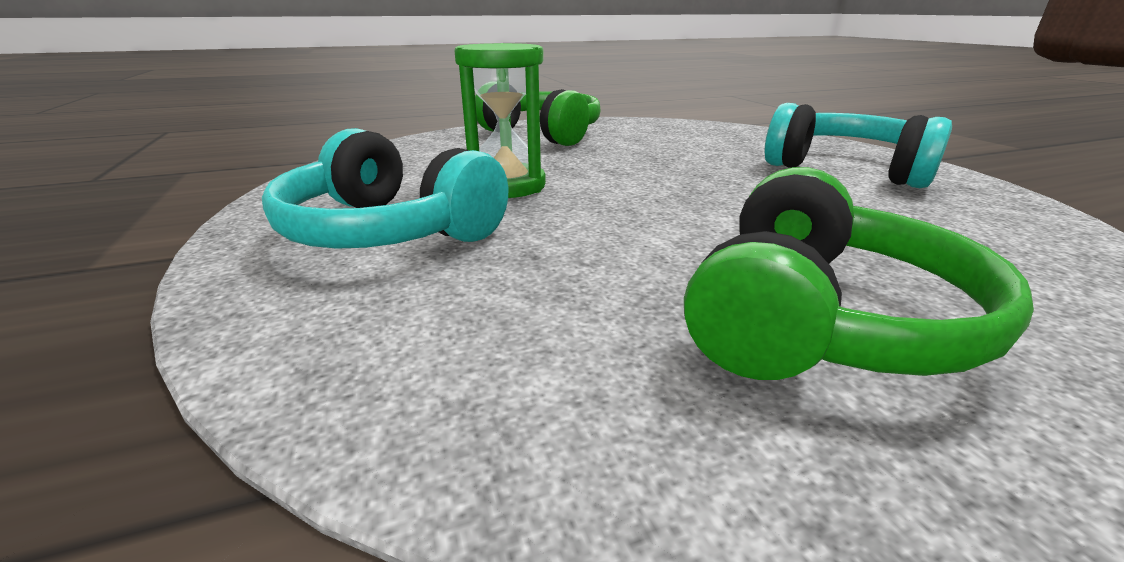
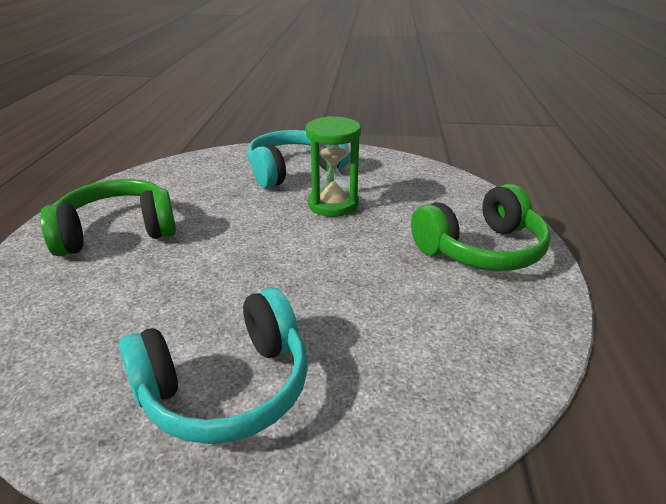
camera: 115 degrees right, 5 degrees up
green headphones [684,167,1034,380] -> green headphones turned 105 degrees clockwise [40,179,176,256]

